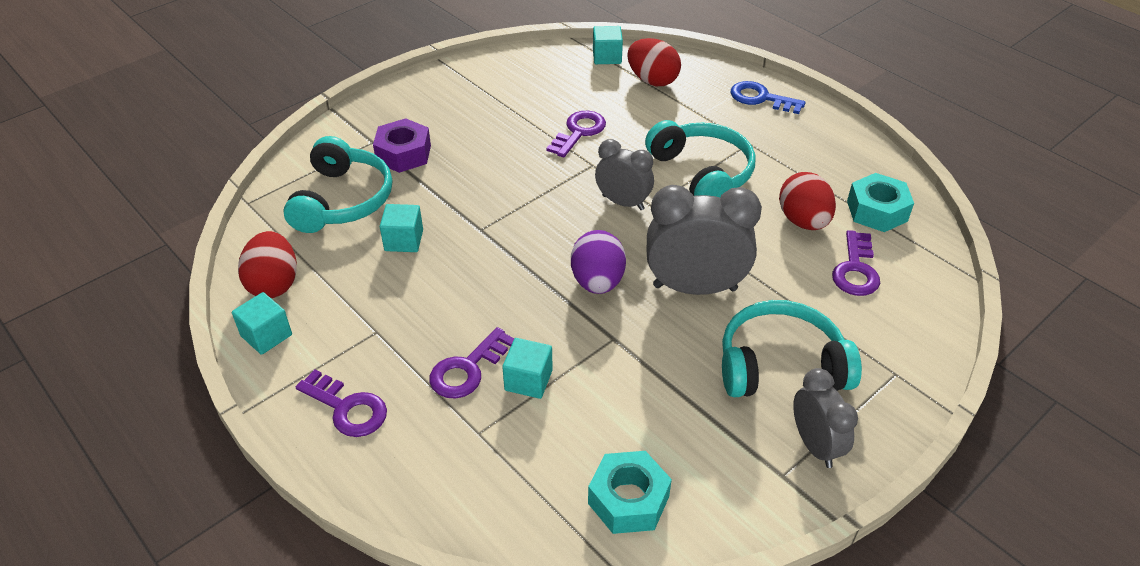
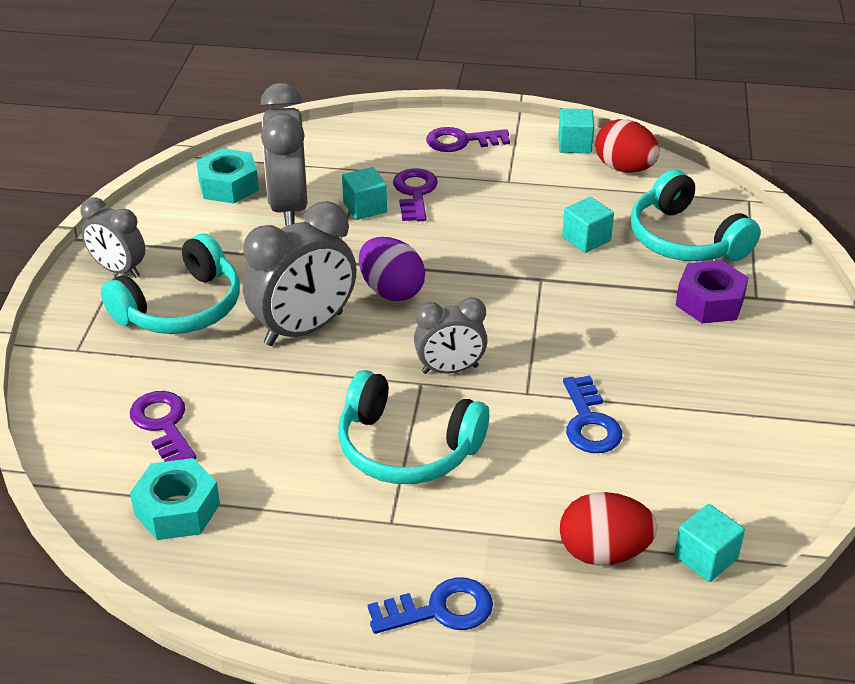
camera: 140 degrees right, 5 degrees down
purple key [546,111,606,157] -> blue key [563,376,622,453]
red egg [779,172,836,230] -> none
none -> grey clock [260,83,307,226]

